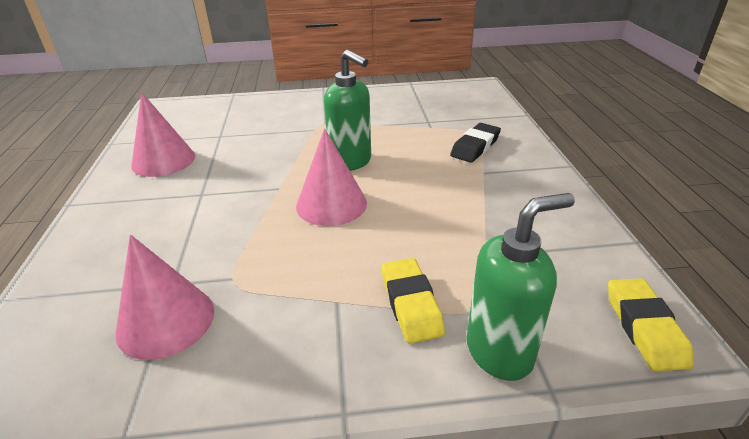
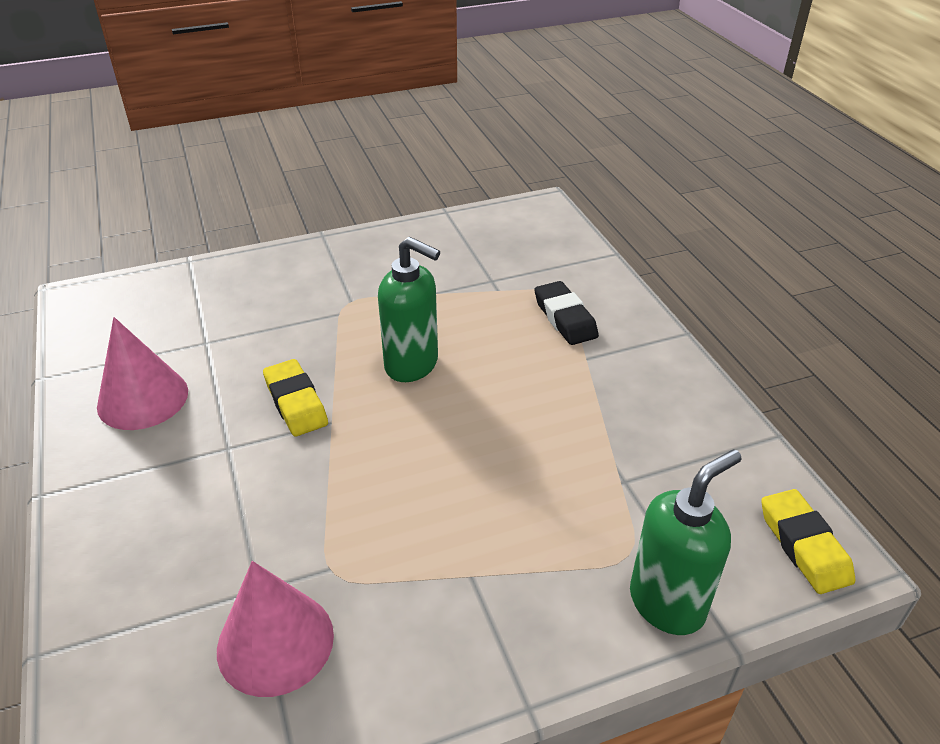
camera: 15 degrees left, 5 degrees up
pink cone [296,128,367,226] -> none
yellow eraser [382,258,445,344] -> yellow eraser moved to [263,359,328,436]
black eraser [450,123,501,163] -> black eraser turned 45 degrees counterclockwise [534,281,599,345]

